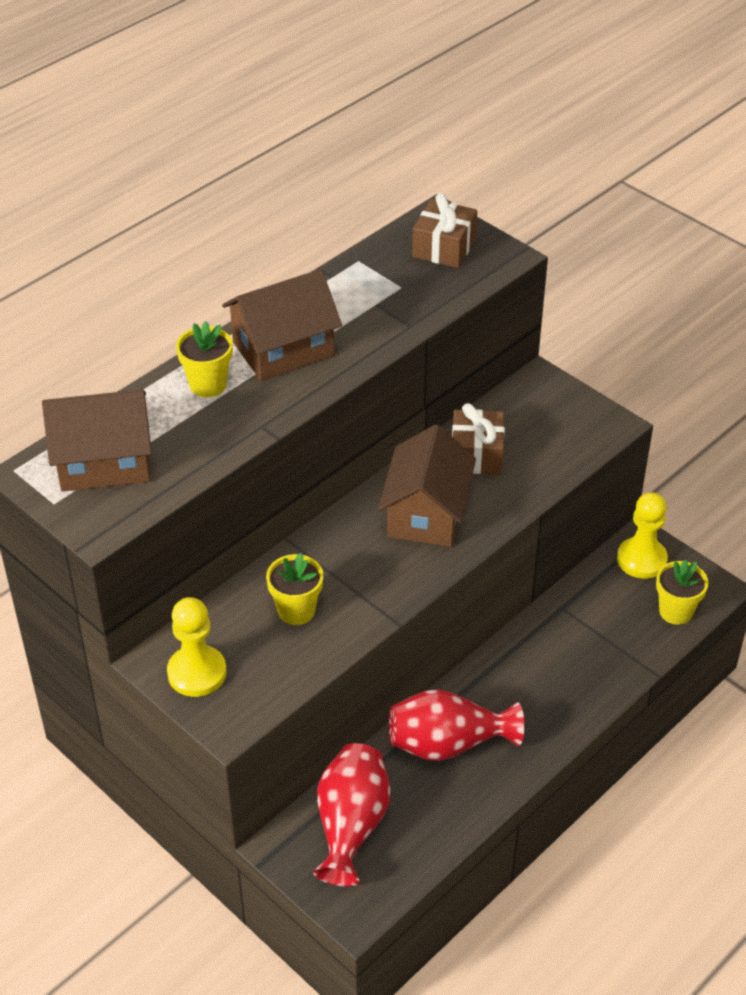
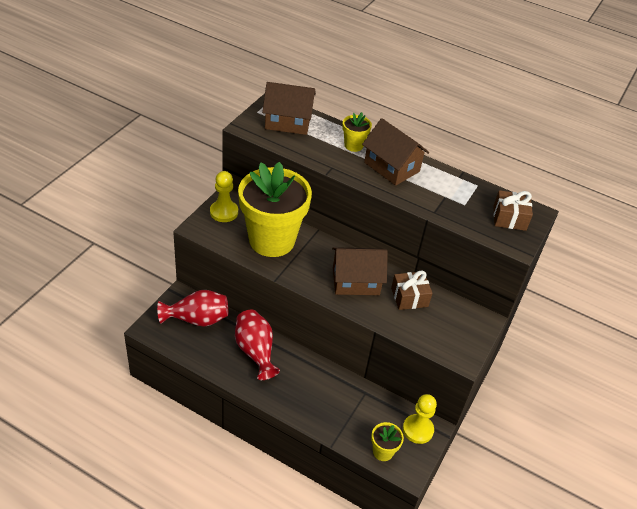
camera: 70 degrees right, 0 degrees up
brown house [42,389,152,492] -> brown house turned 60 degrees counterclockwise [262,82,316,135]
yellow flower pot [266,553,323,625] -> yellow flower pot [238,162,312,257], size x2.42

